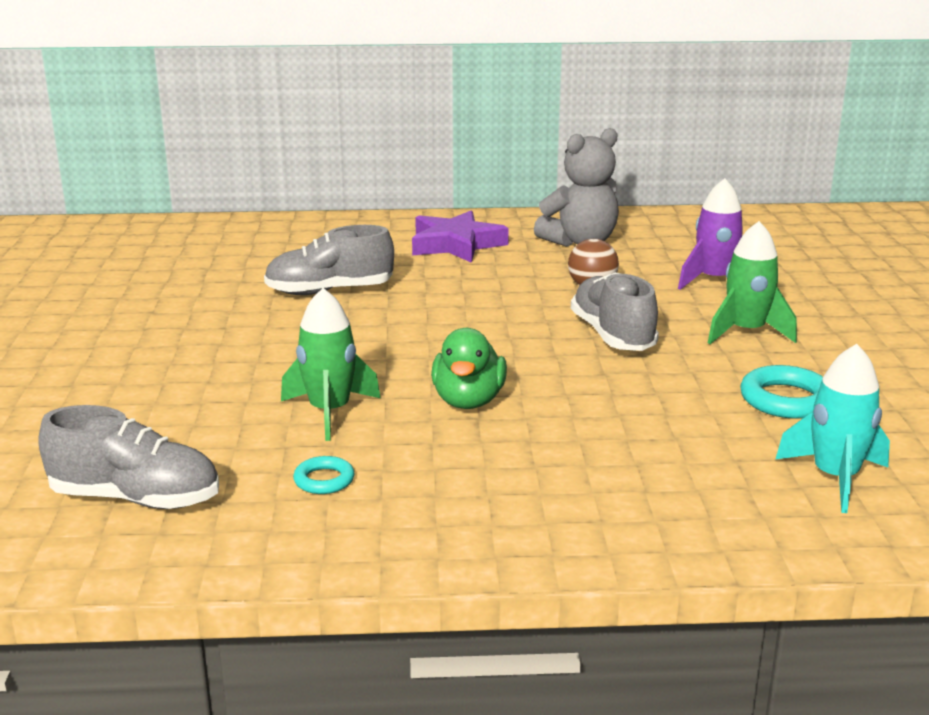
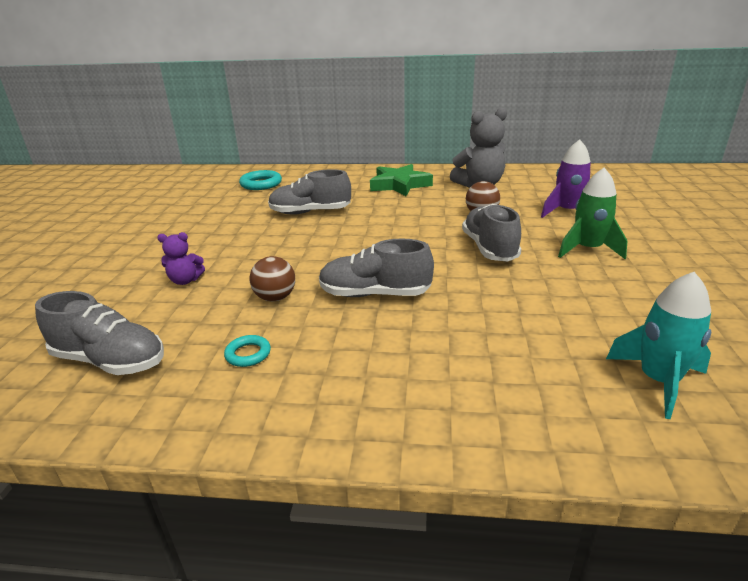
camera: 10 degrees right, 5 degrees up
green rocket [281,288,381,441] -> brown ball [250,256,295,301]
purple star [412,210,509,263] -> green star [370,164,433,196]
green duck [431,328,507,409] -> grey shoe [319,239,434,297]
turquoise ring [740,365,823,419] -> turquoise ring moved to [239,170,282,190]
none -> purple teddy bear [157,232,205,285]

